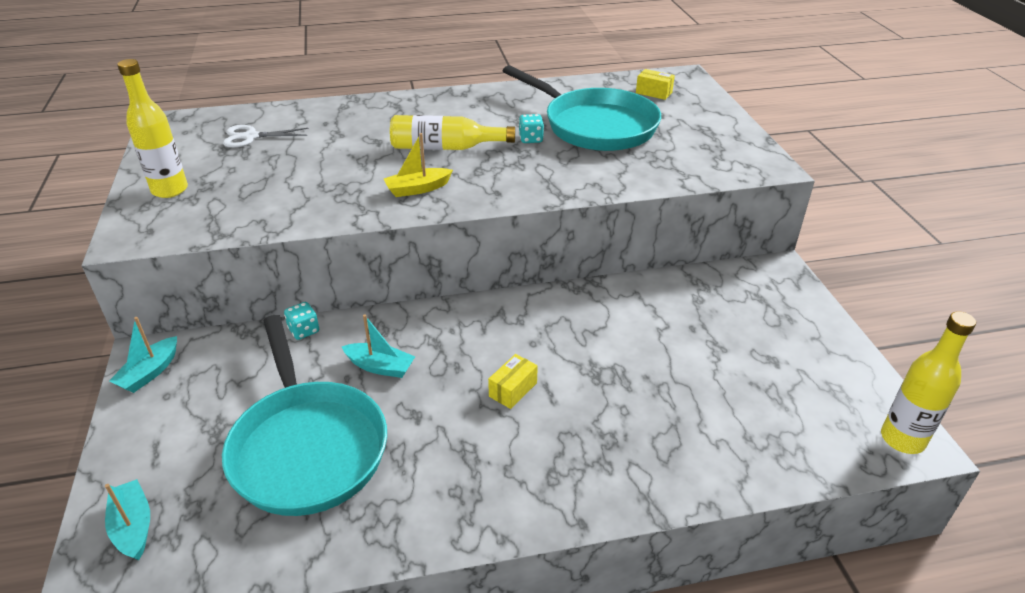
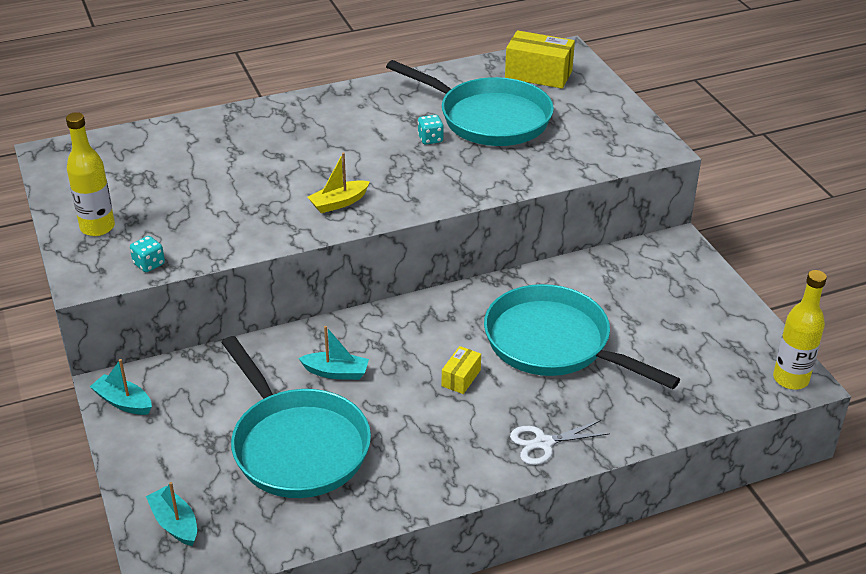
camera: 10 degrees left, 0 degrees up
turquoise boat [109,317,177,393] -> turquoise boat turned 105 degrees clockwise [90,359,152,415]
white scissors [223,125,309,148] -> white scissors moved to [510,420,610,465]
turquoise dice [284,302,319,340] -> turquoise dice moved to [130,236,165,272]
yellow bottle [390,115,515,150] -> none
yellow box [636,69,675,100] -> yellow box [505,30,575,89], size x1.87
none -> turquoise pan [484,284,680,389]

